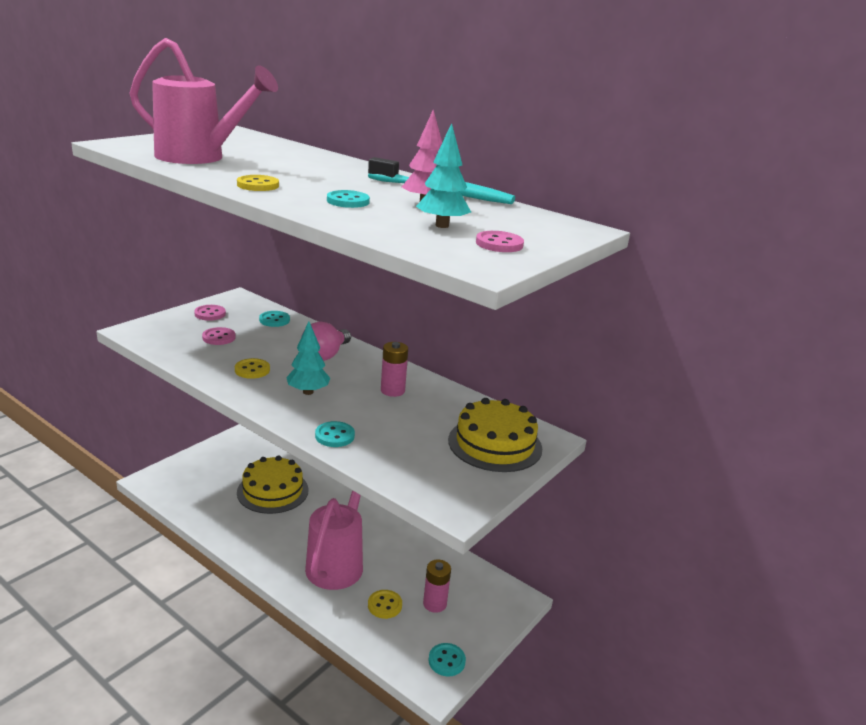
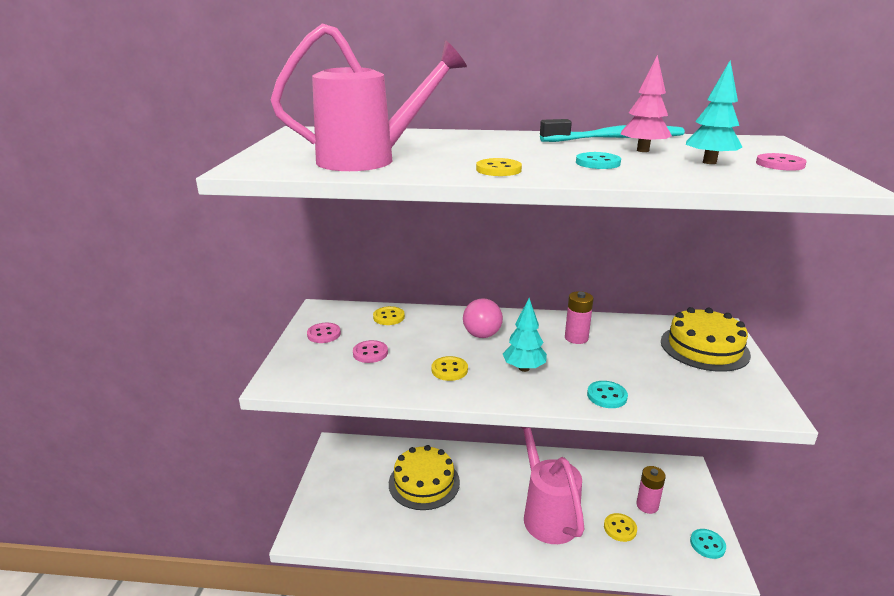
camera: 30 degrees left, 0 degrees up
turquoise button [259,311,290,327] -> yellow button [373,306,405,325]

